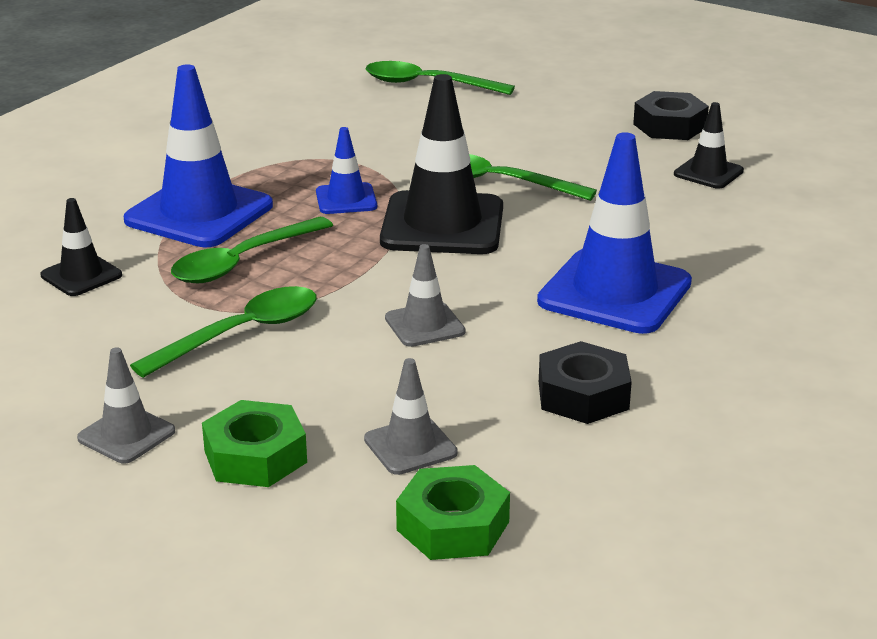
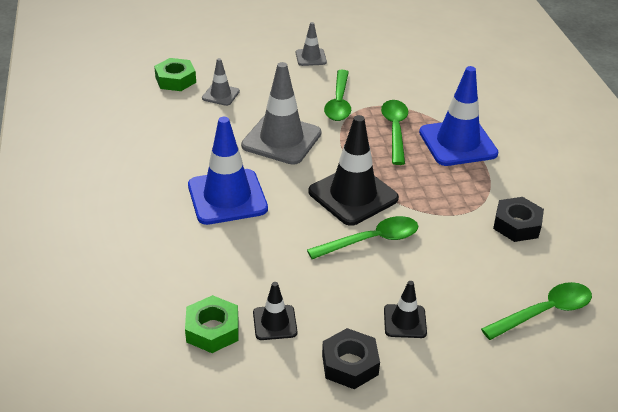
camera: 135 degrees right, 10 degrees up
black traffic cone [41,198,122,296] -> black traffic cone moved to [384,281,427,338]
green nut [202,400,307,487] -> green nut moved to [185,295,238,353]
blue traffic cone [316,127,377,214] -> none
grey traffic cone [385,244,465,347] -> grey traffic cone [241,62,321,165], size x1.97
black nut [539,341,632,424] -> black nut moved to [493,197,544,242]

